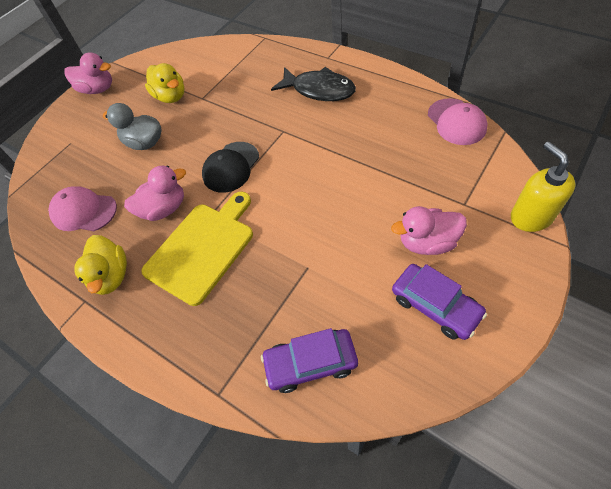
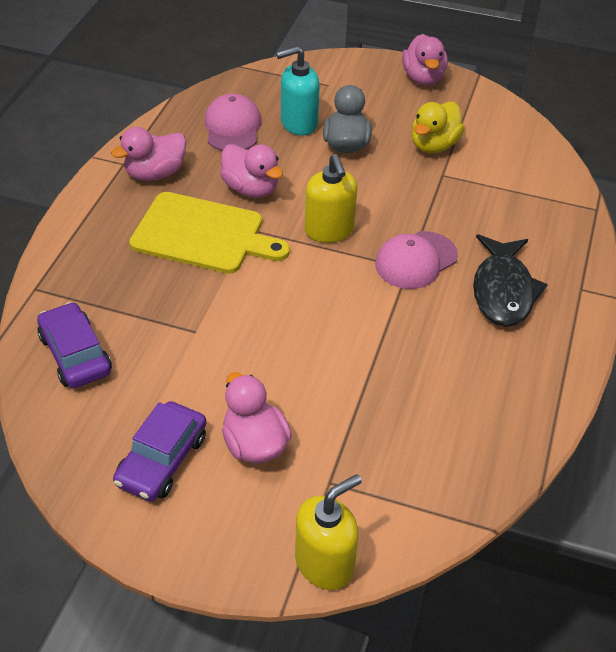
camera: 65 degrees right, 10 degrees down
yellow duck [74,235,127,295] -> pink duck [111,127,186,181]
black cap [202,142,259,193] -> yellow soap dispenser [305,154,357,243]
pink cap [428,98,487,145] -> pink cap moved to [375,231,458,289]
none -> turquoise soap dispenser [276,46,320,136]

